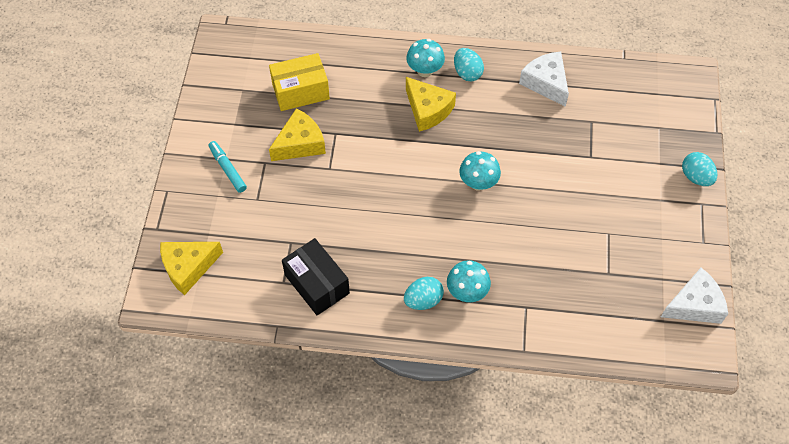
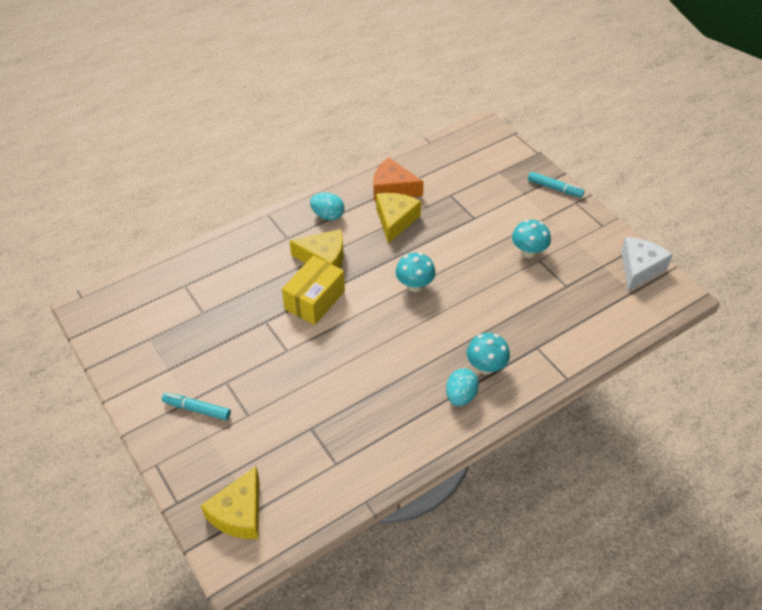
camera: 40 degrees left, 10 degrees down
yellow box [269,53,330,111] -> yellow box moved to [282,256,345,325]
yellow cheese [269,109,326,161] -> yellow cheese moved to [376,193,421,243]
black box [282,238,350,315] -> none
turquoise mushroom [406,39,445,77] -> turquoise mushroom moved to [512,220,551,258]
white cheese [519,52,569,107] -> orange cheese [374,158,424,201]
turquoise egg [682,152,717,186] -> turquoise marker [528,172,585,197]

